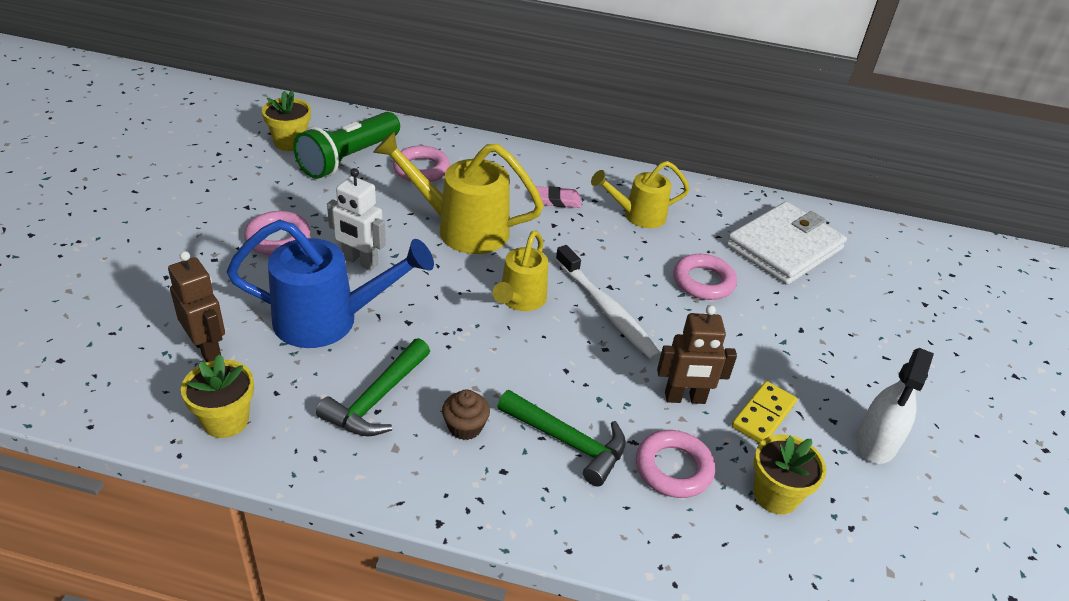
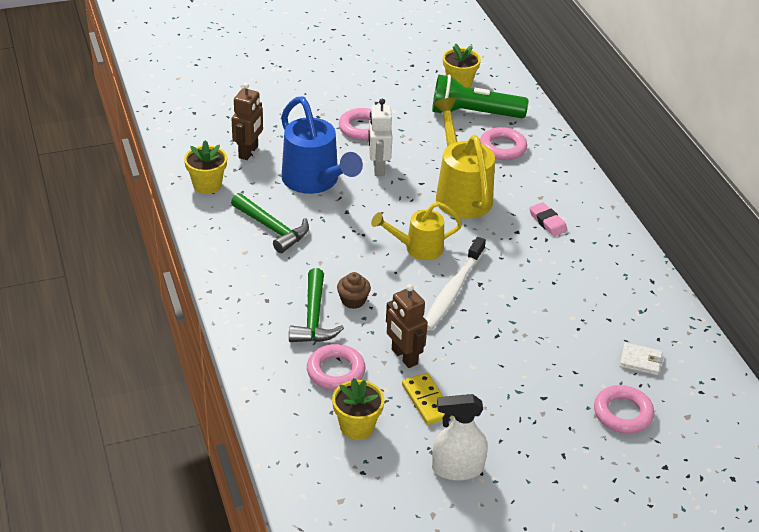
camera: 60 degrees right, 0 degrees up
green hammer [316,338,430,436] -> green hammer turned 135 degrees counterclockwise [231,193,309,253]
brown cupcake [442,389,490,440] -> brown cupcake moved to [337,272,371,309]
yellow watering can [591,161,690,228] -> none
pink ring [673,254,737,300] -> pink ring moved to [594,385,654,434]
white wallet [726,202,847,285] -> white wallet [620,343,663,375], size x0.42
yellow domino [731,381,797,443] -> yellow domino turned 60 degrees clockwise [402,373,453,425]

